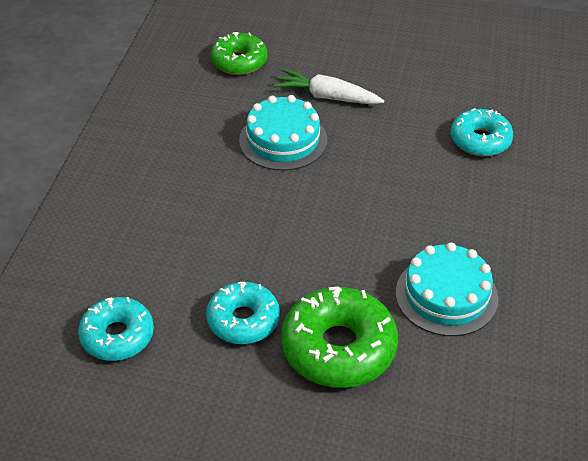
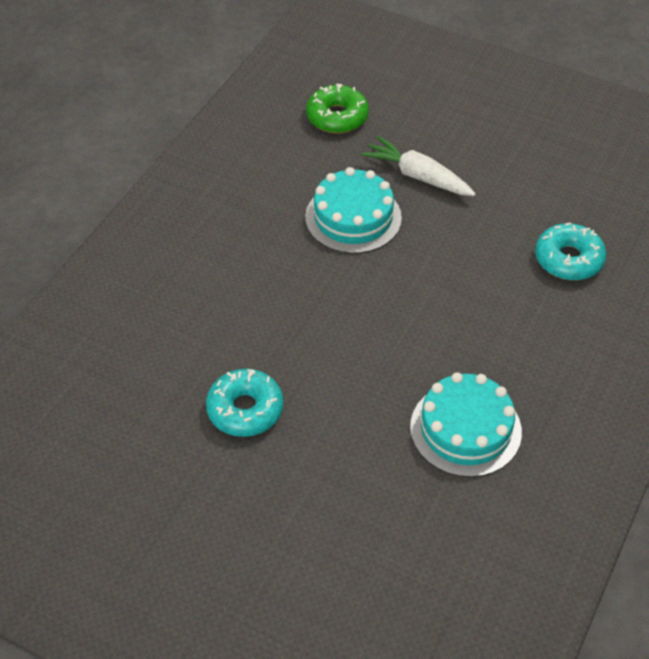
camera: 15 degrees right, 5 degrees up
turquoise donut [78,297,154,361] -> none
green donut [281,287,398,388] -> none

